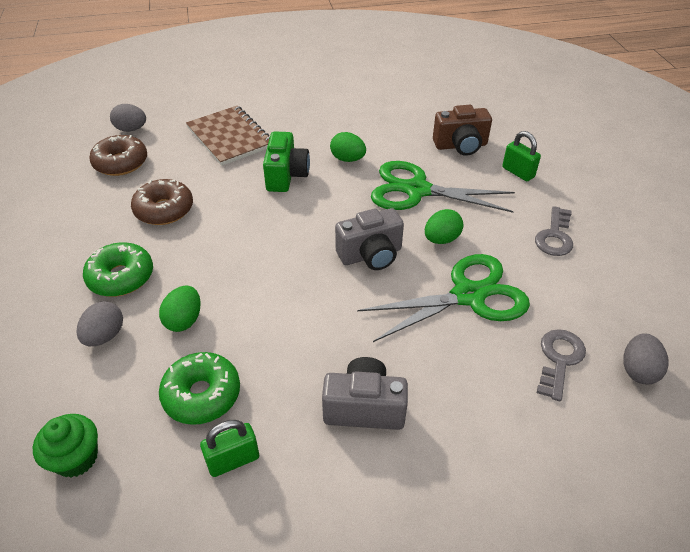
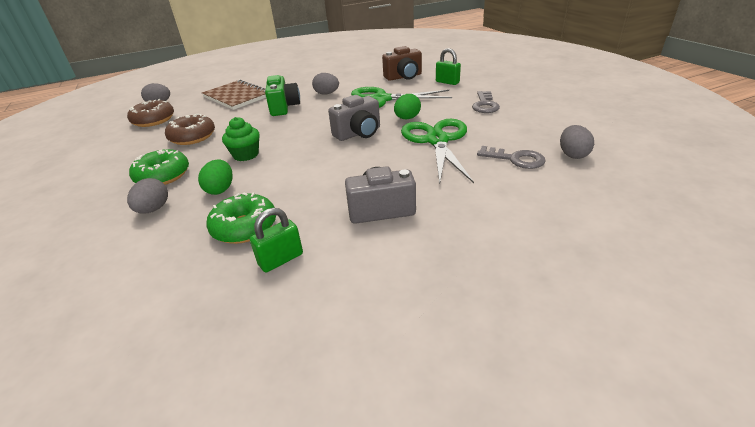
camera: 10 degrees left, 10 degrees down
green cupcake [33,414,98,478] -> green cupcake moved to [222,117,260,161]
green egg [330,132,366,162] -> grey egg [312,73,339,95]
green scissors [357,254,530,342] -> green scissors turned 60 degrees counterclockwise [401,119,474,184]
grey key [537,329,586,401] -> grey key turned 105 degrees clockwise [477,146,546,169]

